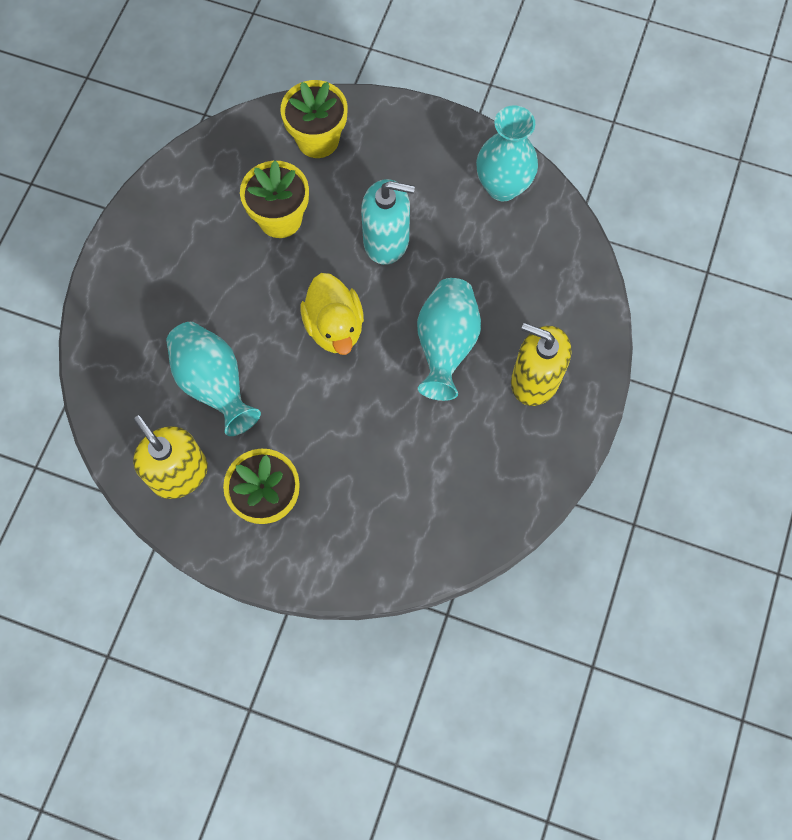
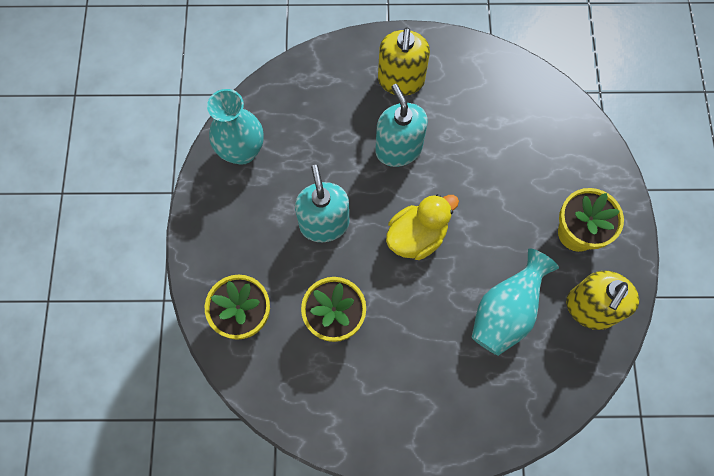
camera: 110 degrees left, 0 degrees up
turquoise vase [417,278,481,401] -> turquoise soap dispenser [375,84,428,167]

